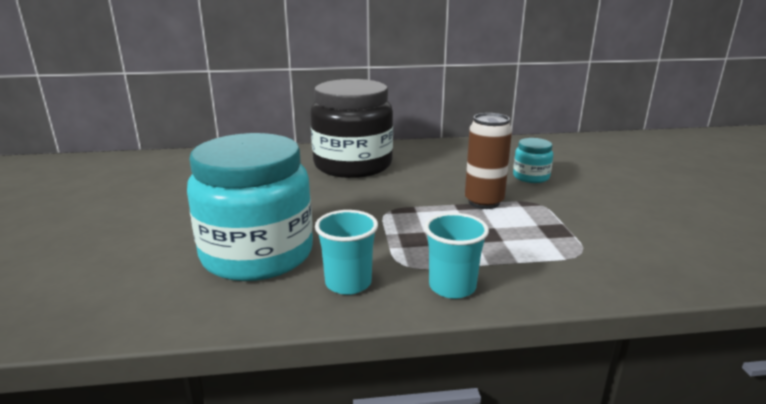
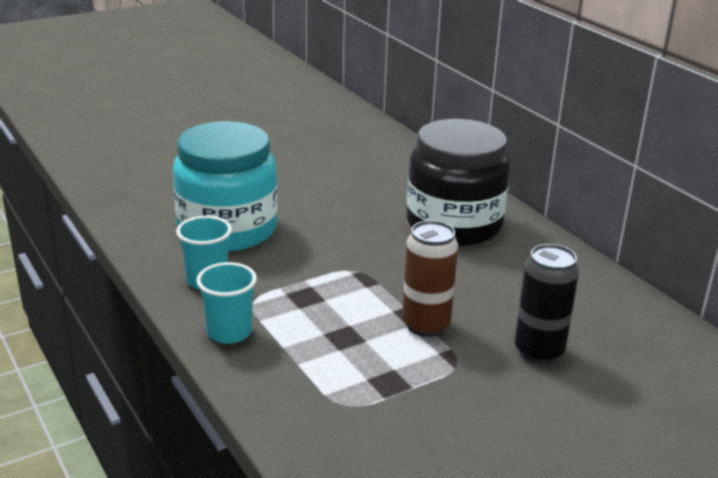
camera: 65 degrees right, 5 degrees up
turquoise jar [513,138,553,183] -> black can [515,244,579,364]

